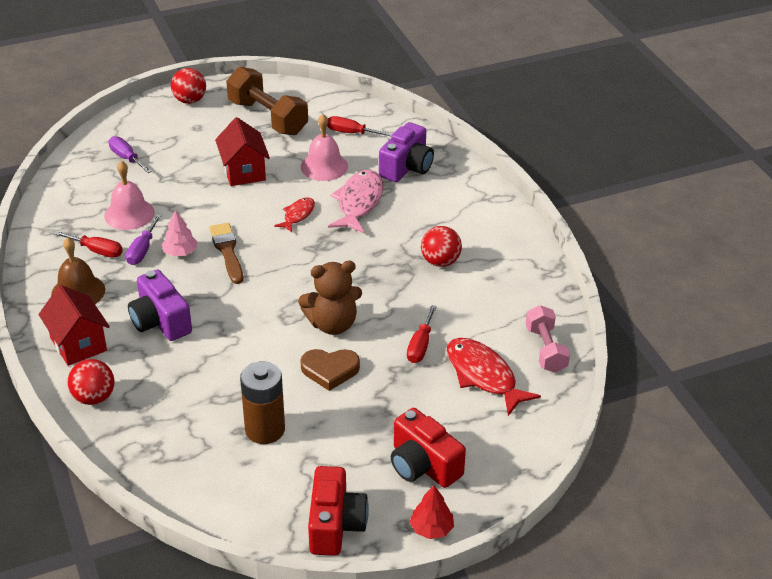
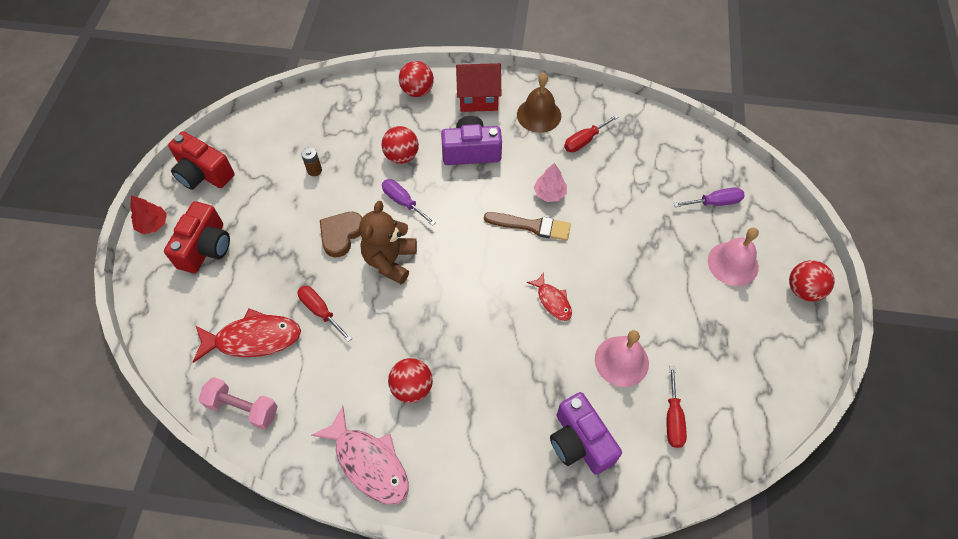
camera: 120 degrees right, 20 degrees up
pink bell [104,161,155,230] -> pink bell moved to [708,228,759,286]
purple screwdriver [126,215,162,265] -> purple screwdriver moved to [382,179,436,226]
red house [215,117,270,186] -> none
brown dumbbell [226,67,308,135] -> none
brown battery [240,361,285,444] -> brown battery [301,147,322,176], size x0.47
red screwdriver [327,116,393,136] -> red screwdriver turned 135 degrees clockwise [667,366,687,448]
pink fish [328,170,383,233] -> pink fish moved to [311,406,409,505]
red camera [391,408,466,488] -> red camera turned 120 degrees clockwise [164,201,230,273]
none -> red ball [382,126,419,164]

